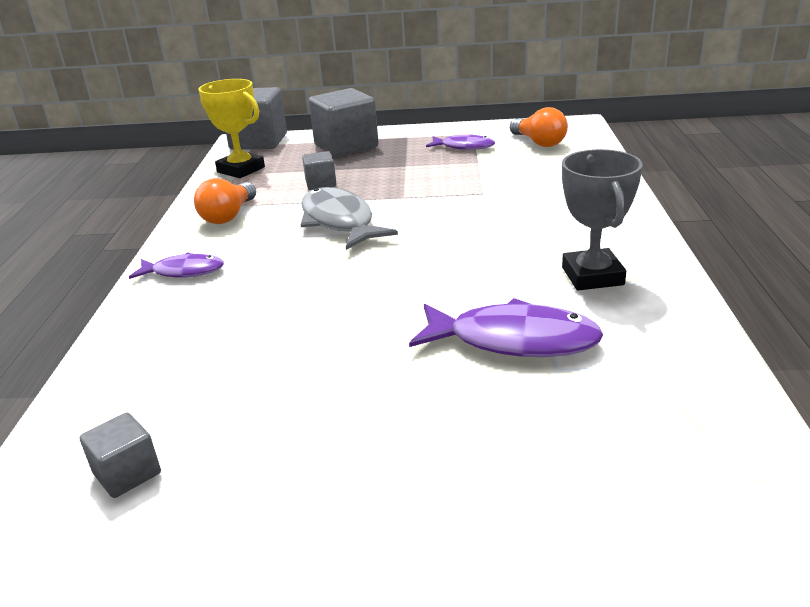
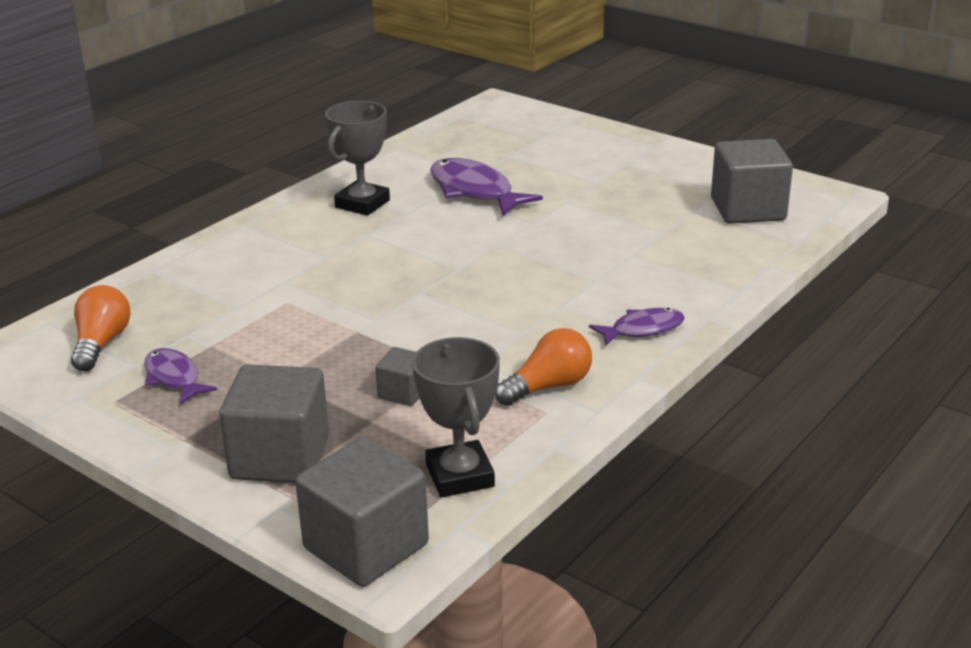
camera: 145 degrees left, 0 degrees up
grey cube [80,412,161,498] -> grey cube [711,139,793,224], size x1.98
purple fish [129,252,224,279] -> purple fish turned 120 degrees clockwise [589,308,685,346]
yellow trophy [198,79,265,178] -> grey trophy [412,337,500,497]
grey fish [301,187,398,250] -> none

